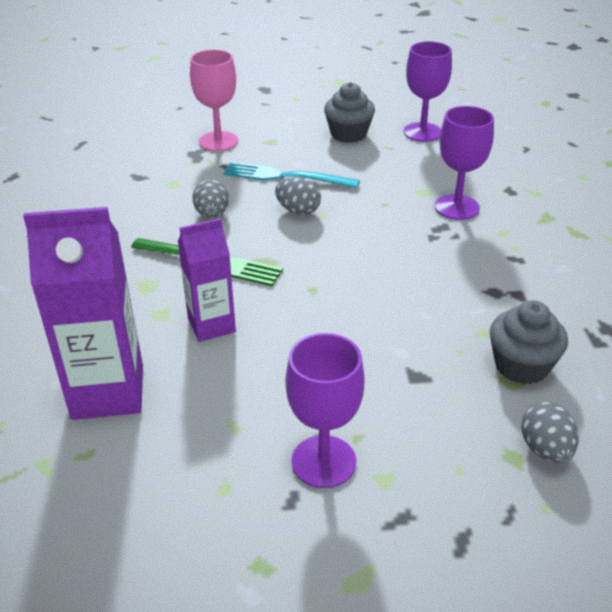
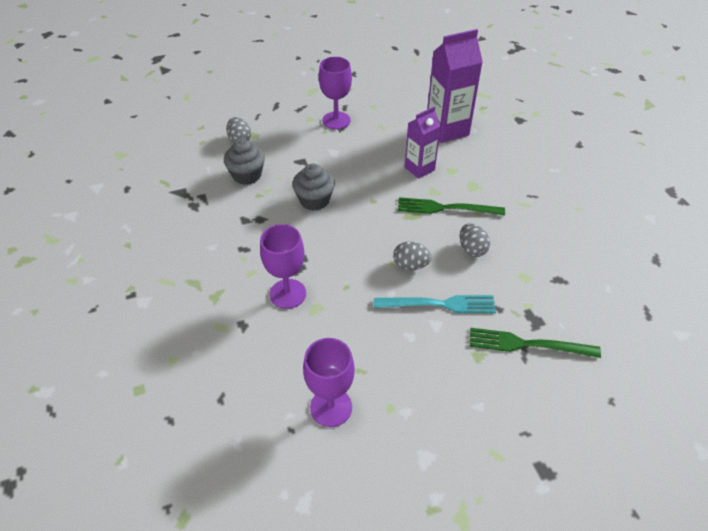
camera: 165 degrees right, 10 degrees up
pink goblet [190,50,238,151] -> green fork [470,328,601,358]
grey cupcake [324,82,375,143] -> grey cupcake moved to [292,164,335,211]

